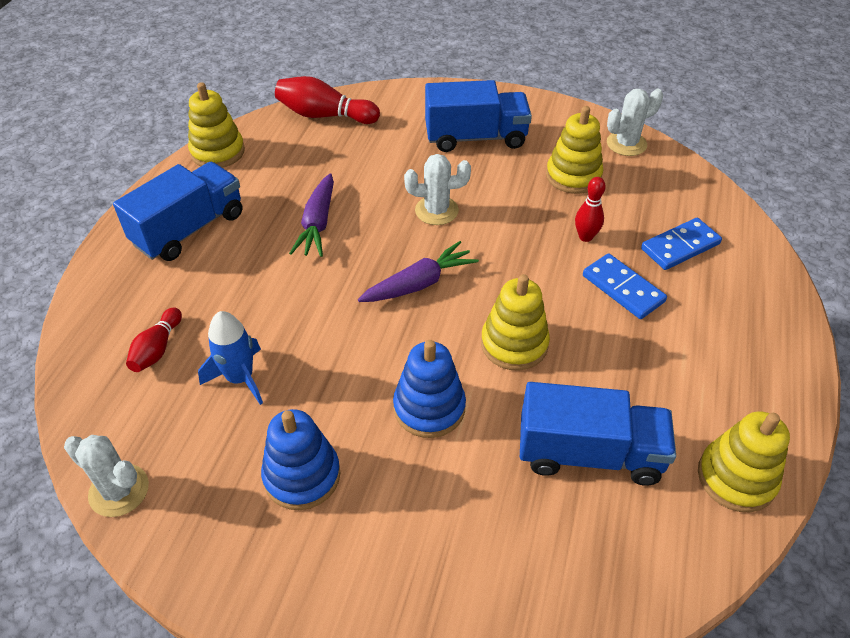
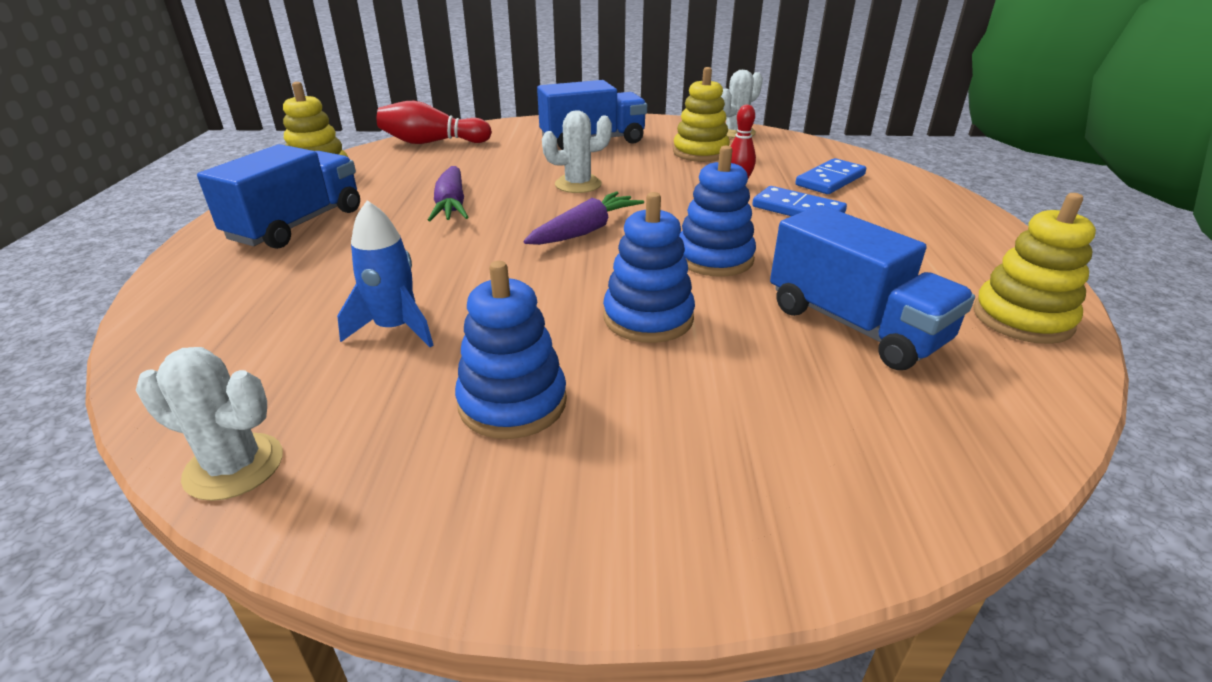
camera: 15 degrees left, 15 degrees down
red bowling pin [126,307,182,372] -> none
yellow stacking toy [481,274,550,371] -> blue stacking toy [679,146,756,277]
blue truck [520,382,676,486] -> blue truck turned 60 degrees clockwise [770,205,975,370]

